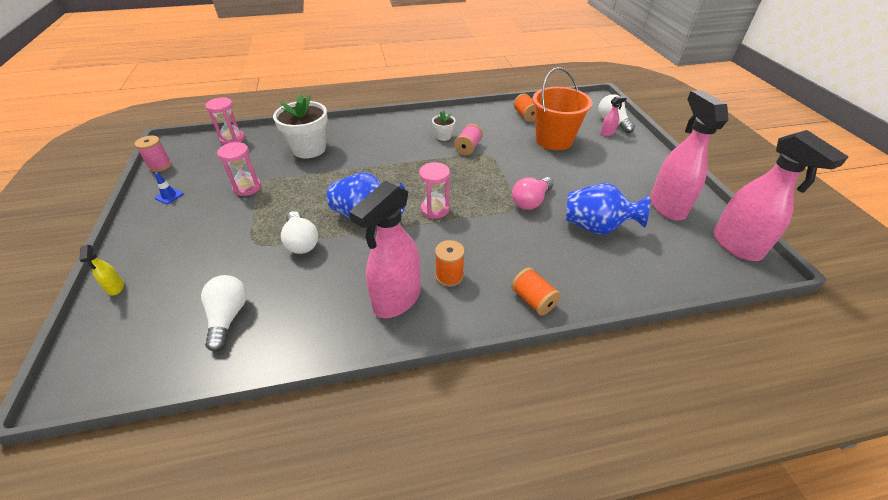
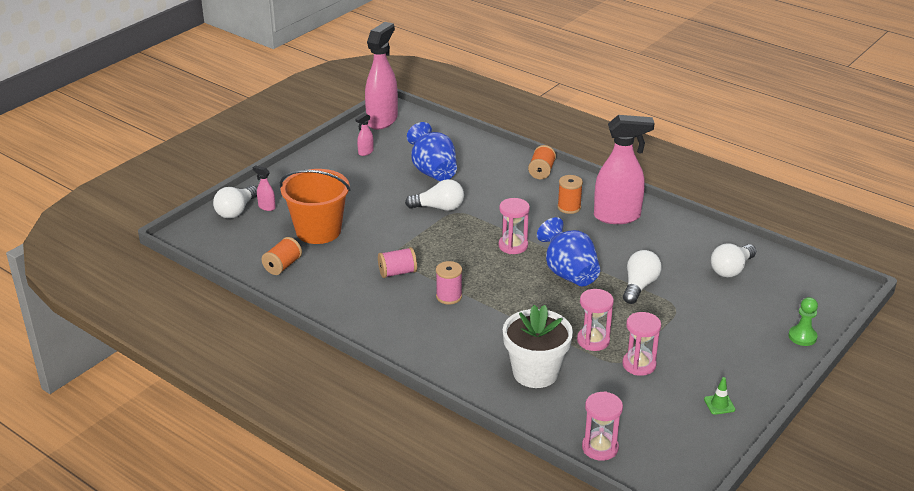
camera: 130 degrees left, 10 degrees down
yellow spray bottle [79,245,124,295] -> green pawn [788,297,818,346]
pink spool [135,136,172,172] -> pink spool moved to [436,261,462,304]
blue traffic cone [155,172,183,204] -> green traffic cone [704,377,735,415]
white flower pot [432,111,455,141] -> none
pink light bulb [512,177,553,210] -> white light bulb [405,179,464,211]
pink spray bottle [650,90,729,221] -> pink spray bottle [355,113,374,156], size x0.42
none -> pink hourglass [577,289,614,351]

